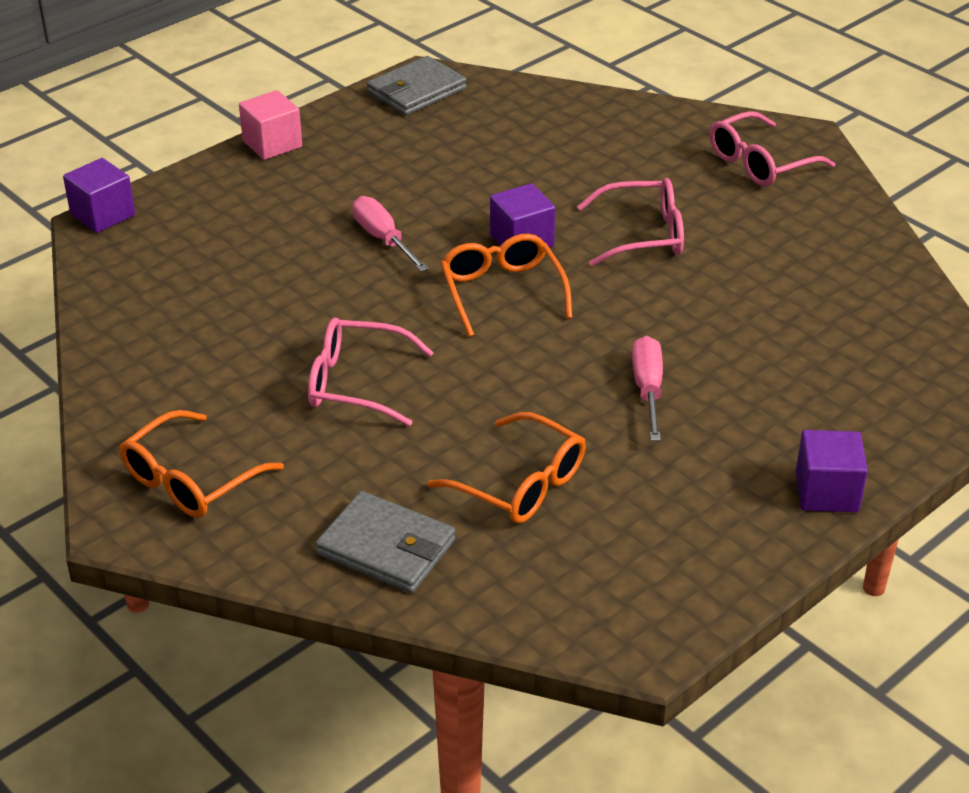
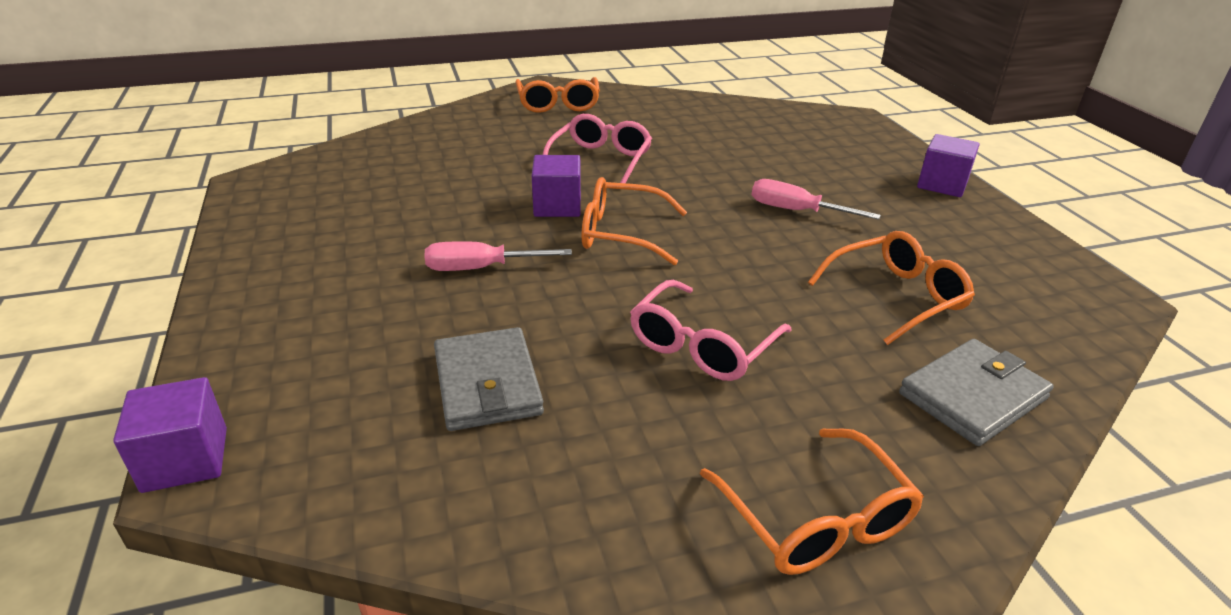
camera: 65 degrees left, 5 degrees down
pink cube [239,90,302,160] -> none
grey wallet [367,56,467,116] -> grey wallet moved to [434,327,544,431]
pink glasses [710,111,836,186] -> orange glasses [516,77,600,113]

